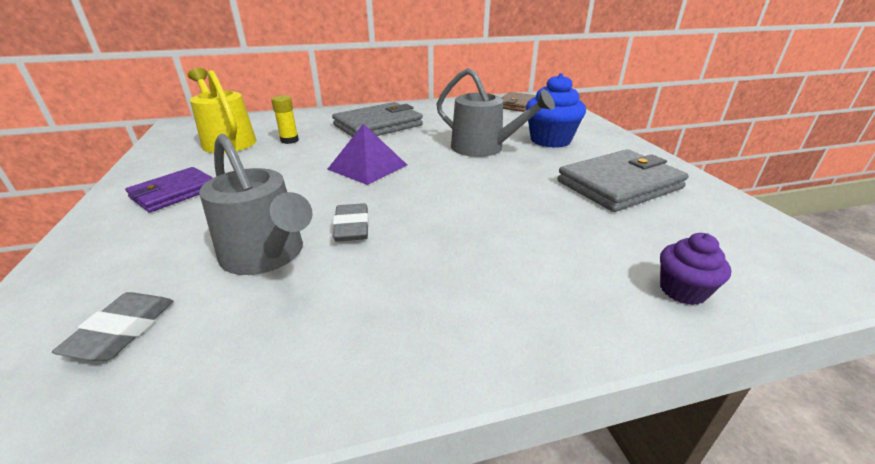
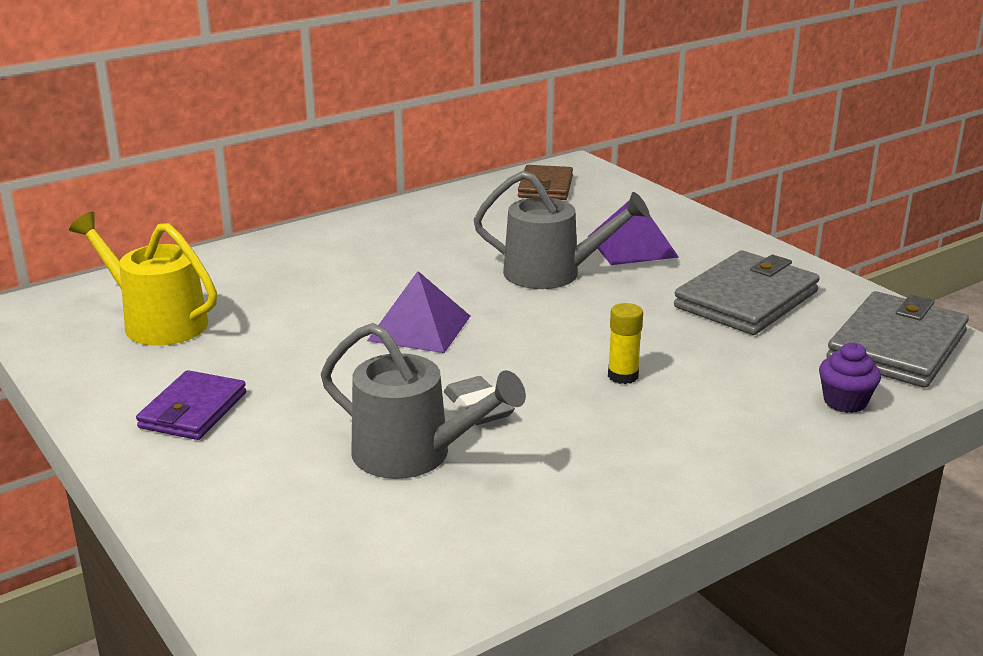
camera: 20 degrees left, 5 degrees down
grey eraser [52,292,173,361] -> none
yellow glue stick [271,95,299,144] -> yellow glue stick moved to [608,303,643,384]
grey wallet [332,102,423,137] -> grey wallet moved to [826,291,969,388]
blue cupcake [526,73,586,148] -> purple pyramid [588,201,679,265]

